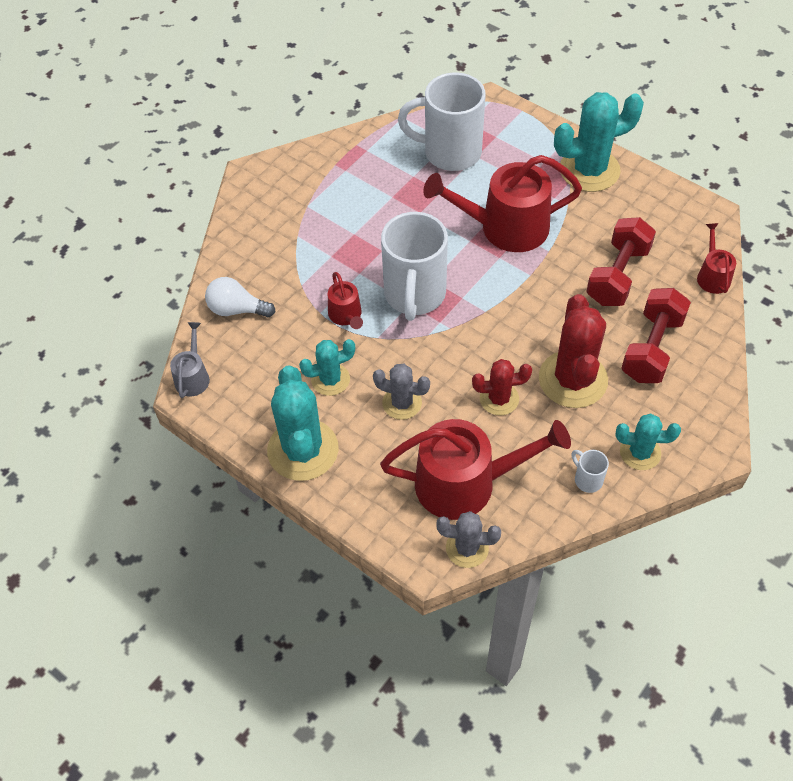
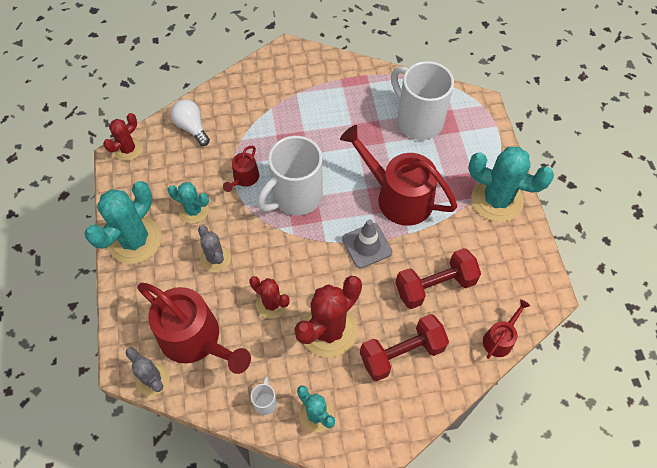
camera: 40 degrees right, 5 degrees up
grey watering can [170,322,210,398] -> red cactus [103,113,142,161]
none -> grey traffic cone [342,220,392,269]

